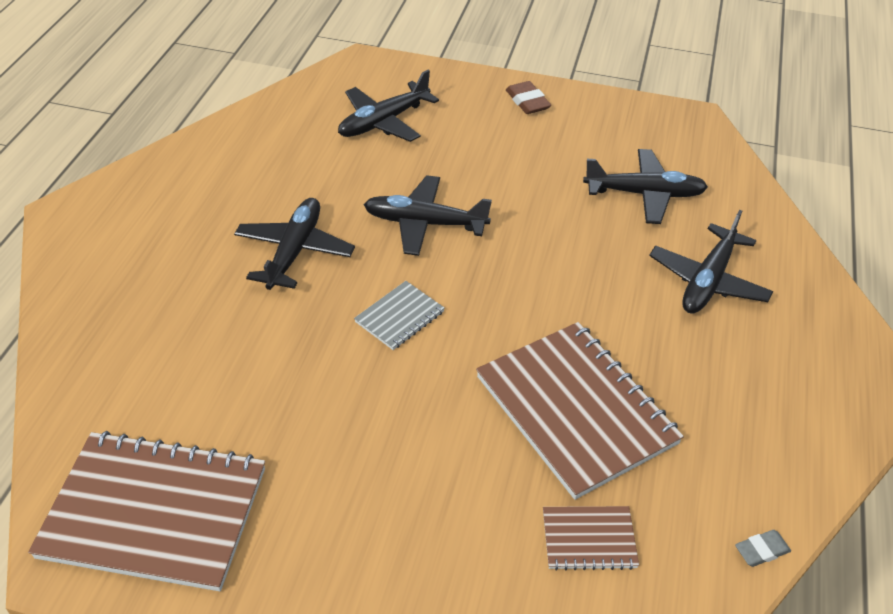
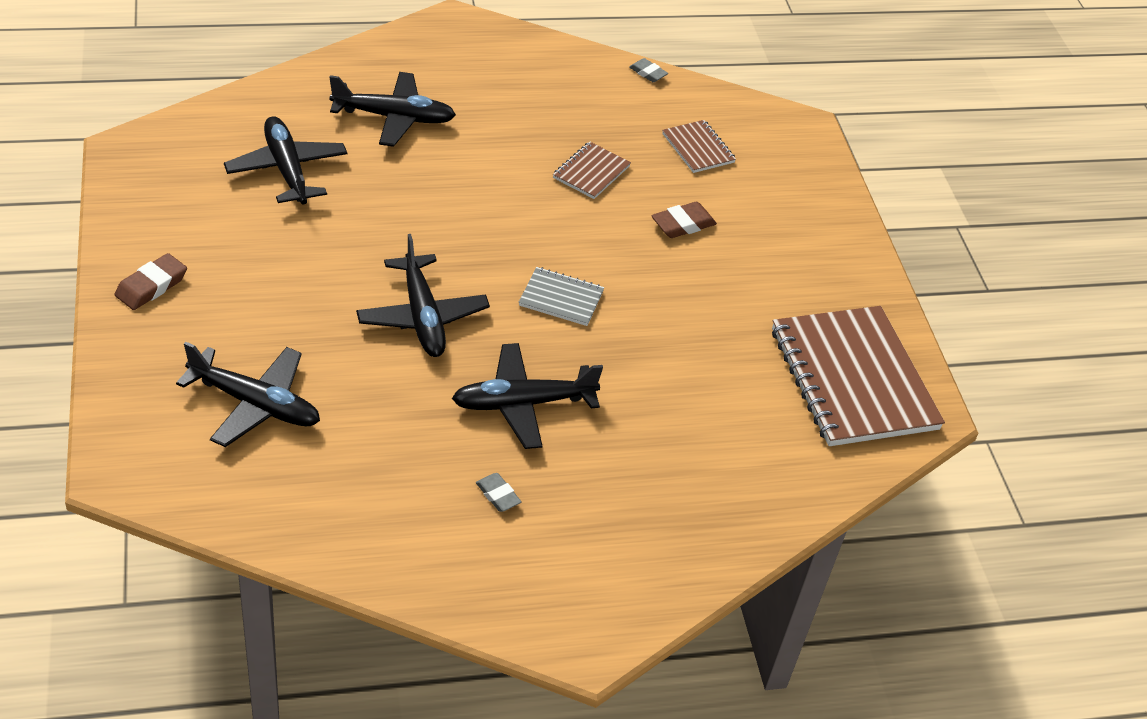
camera: 120 degrees left, 0 degrees up
brown notebook [476,322,684,500] -> brown notebook [553,142,631,199], size x0.46
none -> grey eraser [476,473,522,512]
none -> brown eraser [651,202,717,238]

